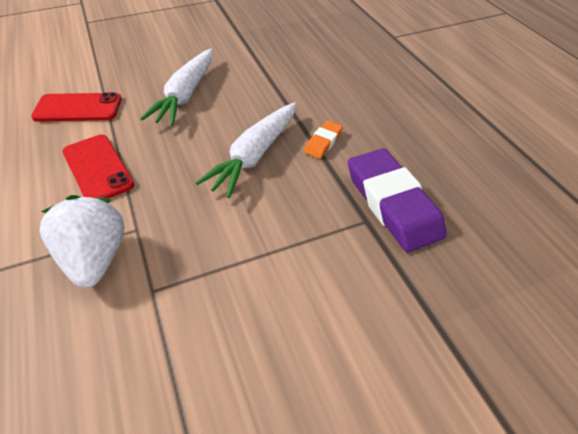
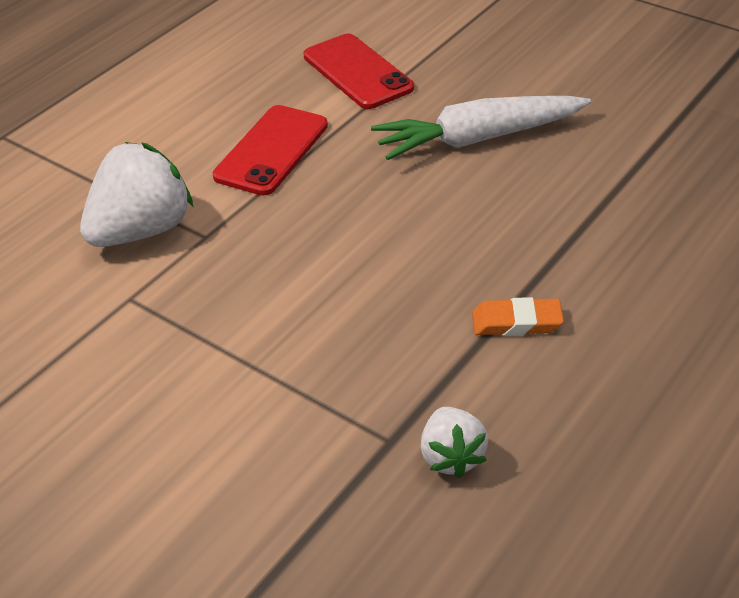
camera: 60 degrees right, 5 degrees down
white carrot [196,102,296,198] -> none
purple eraser [348,148,447,252] -> white strawberry [421,407,489,478]

